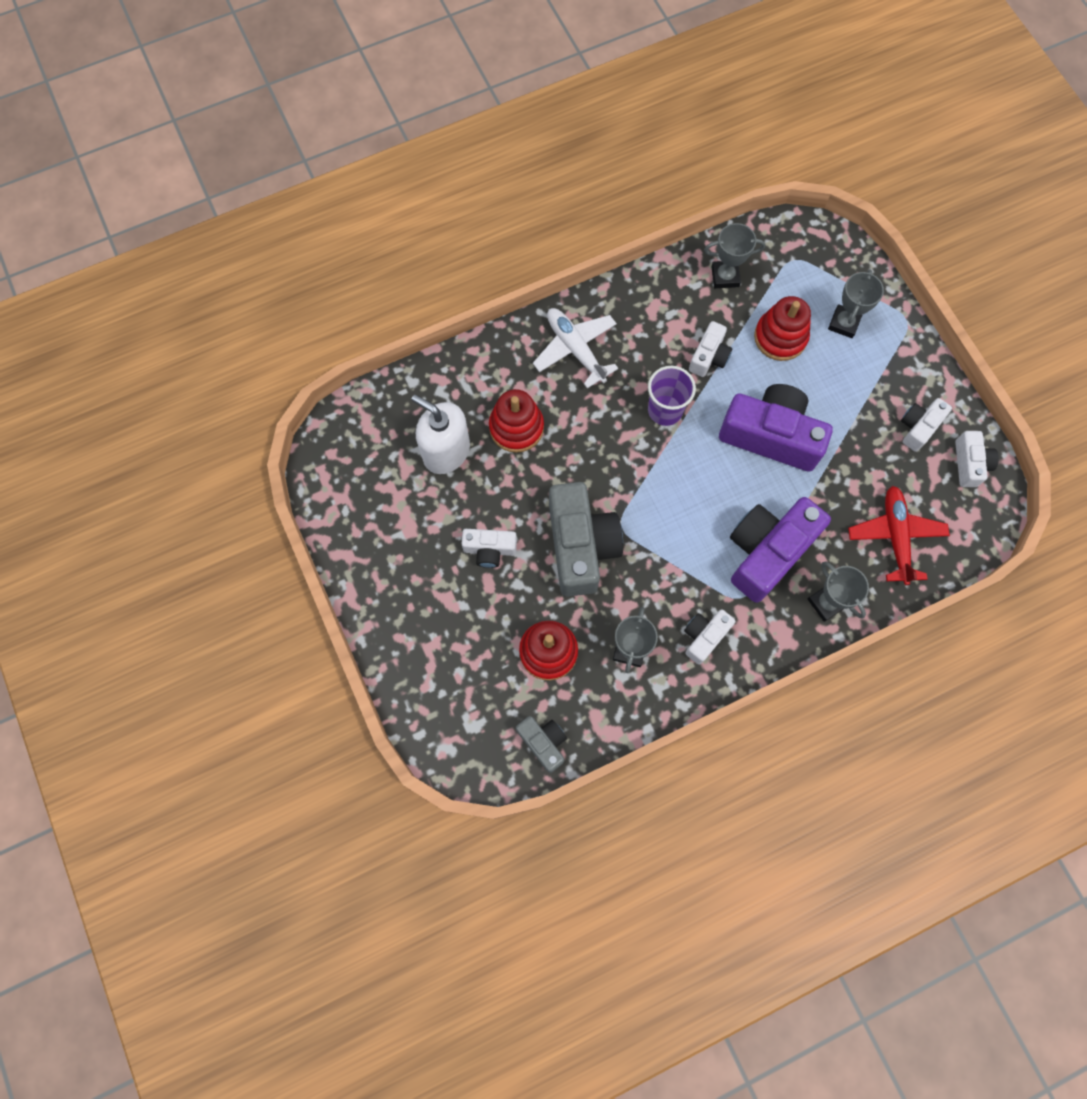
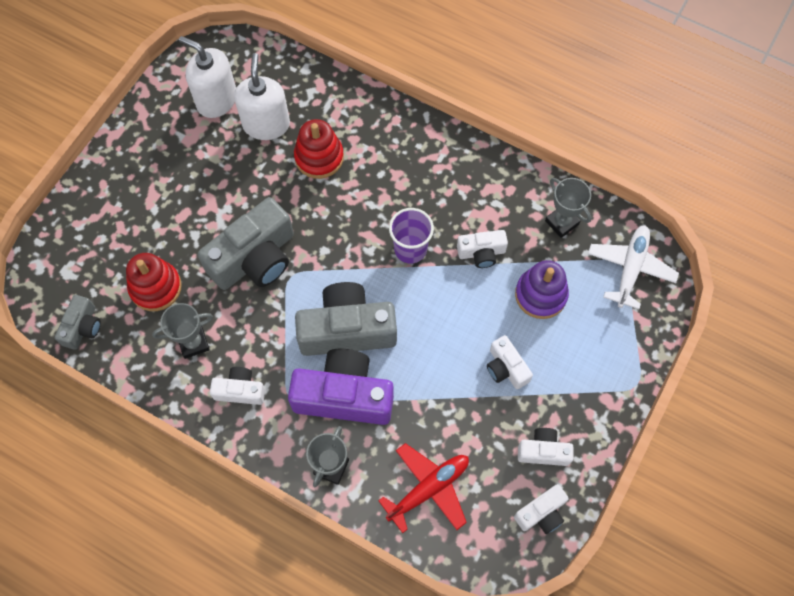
camera: 55 degrees right, 5 degrees down
white camera [461,529,517,568] -> white camera moved to [487,335,533,389]
white plane [533,308,618,388] -> white plane moved to [588,225,679,309]
purple camera [719,384,833,472] -> none
red stacking toy [754,296,811,361] -> purple stacking toy [515,260,569,319]
grey trophy [828,269,884,338] -> none
none -> white soap dispenser [179,36,236,118]
none -> grey camera [295,282,397,356]

